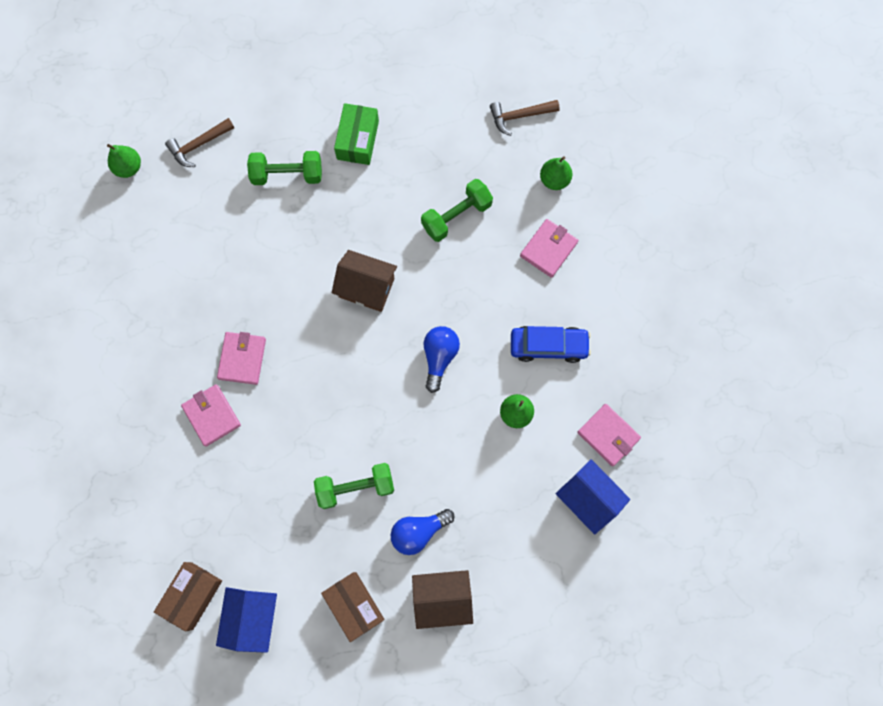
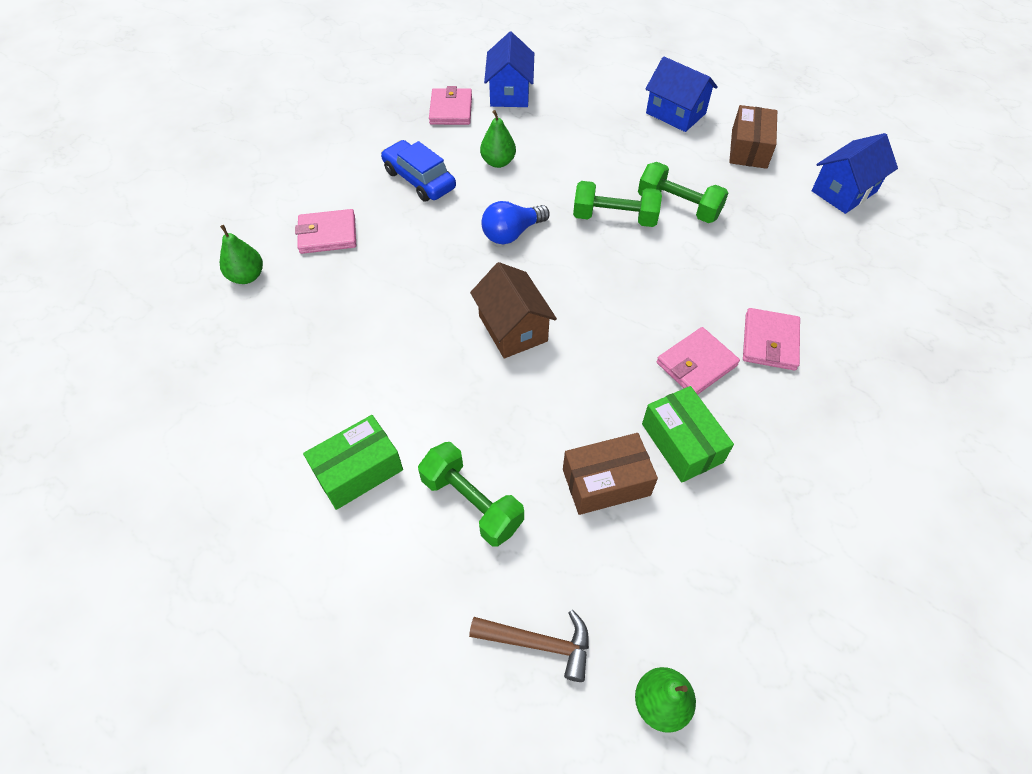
camera: 135 degrees left, 20 degrees down
brown box [154,562,222,632] -> brown box moved to [563,433,658,515]
blue light bulb [391,509,455,555] -> none
brown house [412,570,473,629] -> blue house [645,56,718,132]
green dumbbell [421,179,493,242] -> green dumbbell moved to [573,181,662,227]
brown hammer [490,100,560,136] -> none
none -> green box [642,386,734,483]

